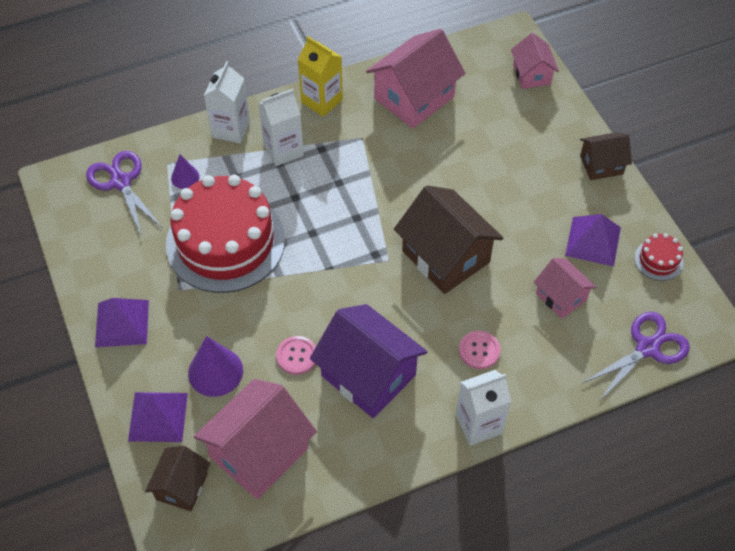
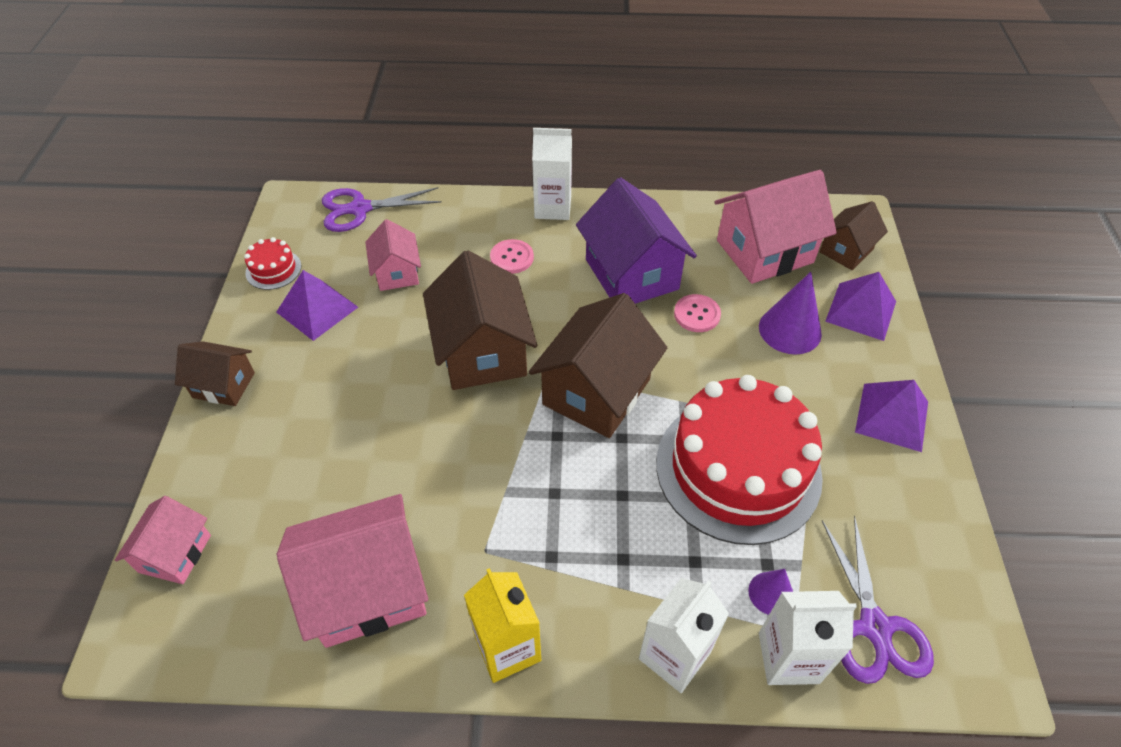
camera: 155 degrees left, 5 degrees down
white carton [258,89,304,166] -> white carton moved to [759,591,857,685]
none -> brown house [529,293,667,438]

